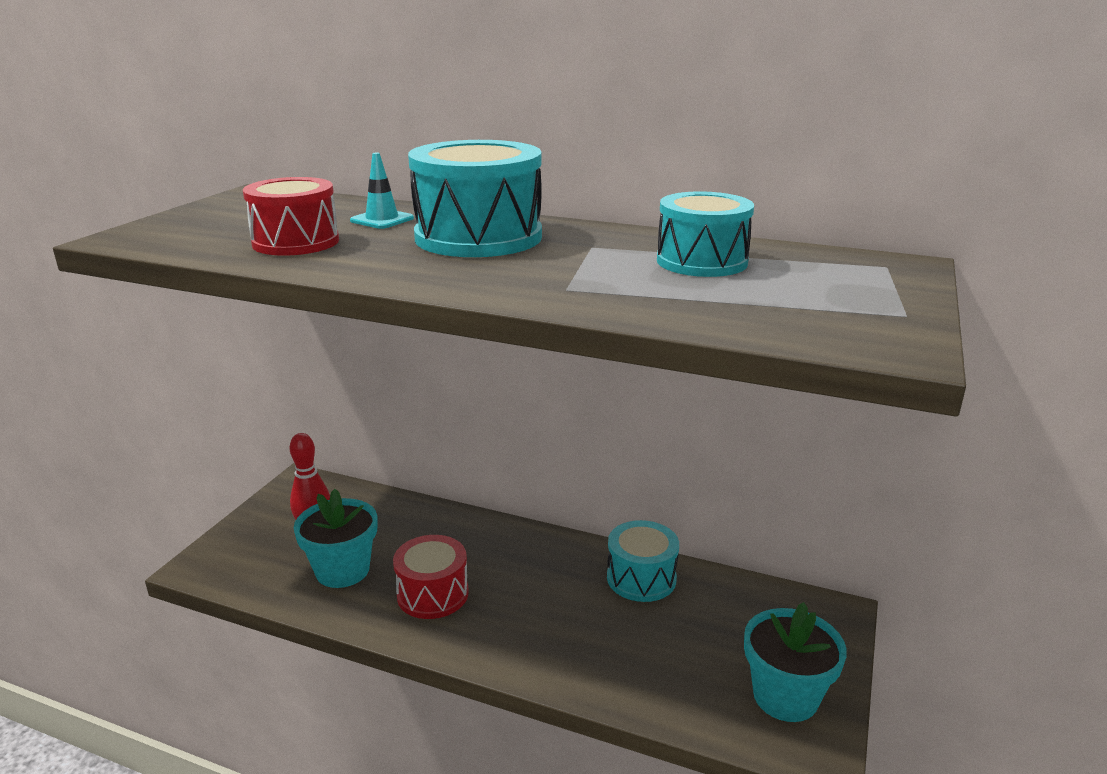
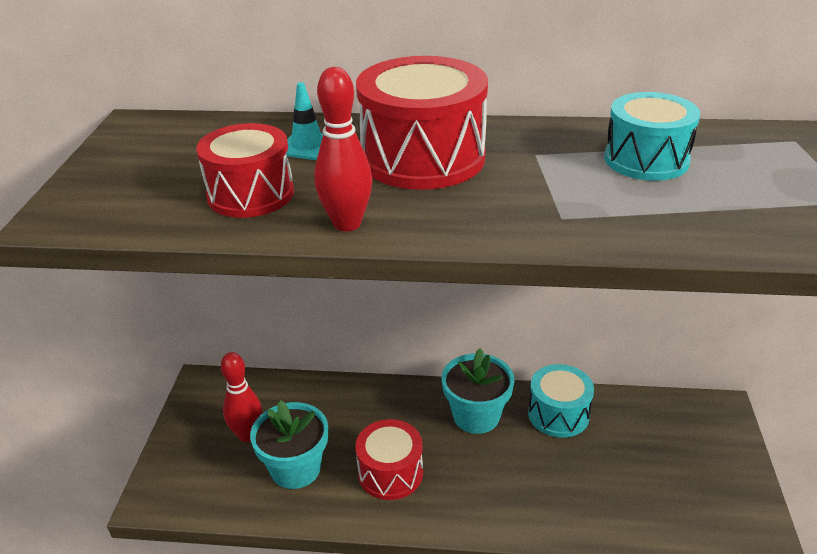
camera: 15 degrees left, 10 degrees up
turquoise drum [408,140,542,257] -> red drum [356,56,488,190]
turquoise flower pot [744,602,847,722] -> turquoise flower pot moved to [442,348,515,434]
none -> red bowling pin [314,67,372,231]

